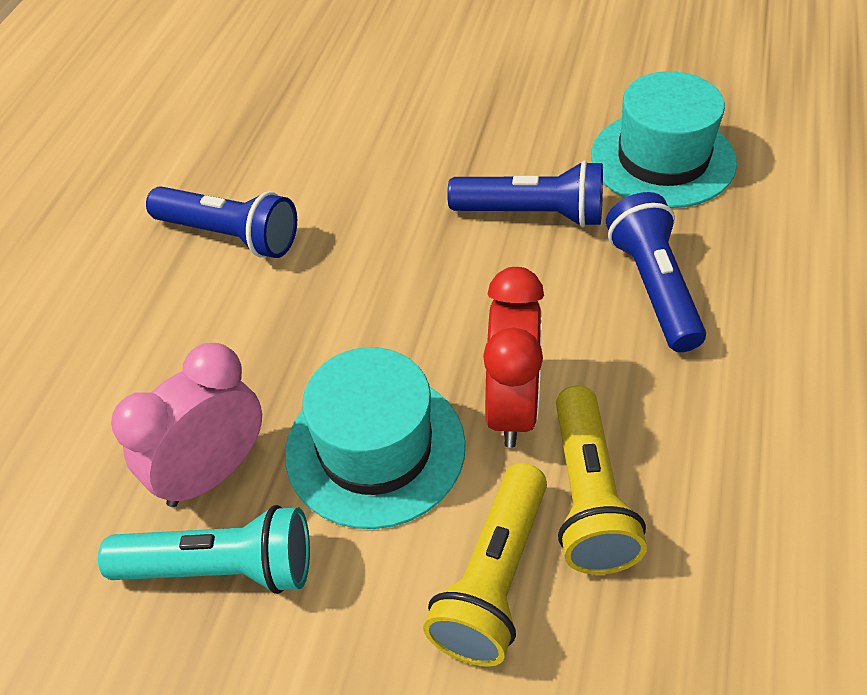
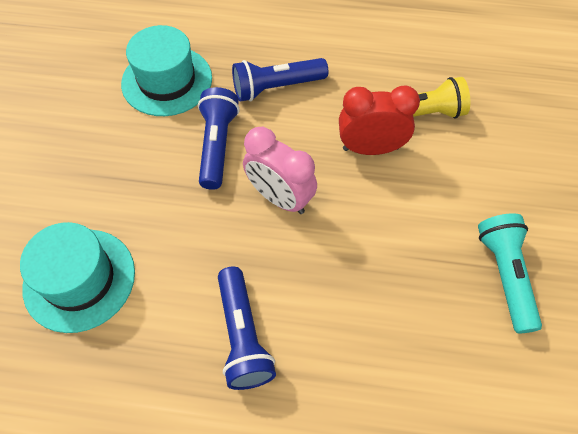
camera: 100 degrees left, 10 degrees up
pink clock [111,343,262,507] -> pink clock moved to [243,127,317,214]
blue flashlight [146,186,297,258] -> blue flashlight turned 150 degrees clockwise [218,266,276,390]
turquoise hat [285,347,466,529] -> turquoise hat moved to [20,222,135,333]
yellow flashlight [423,463,547,667] -> none

